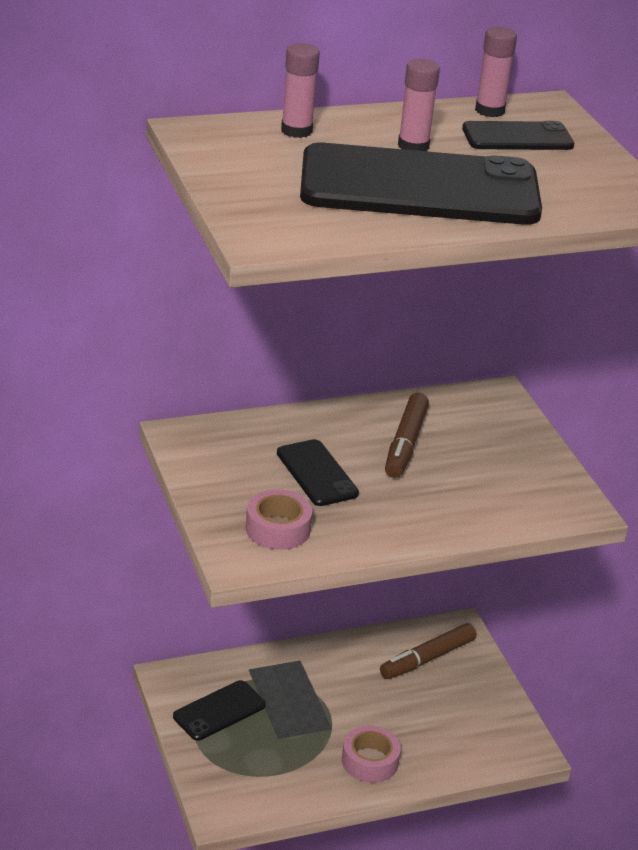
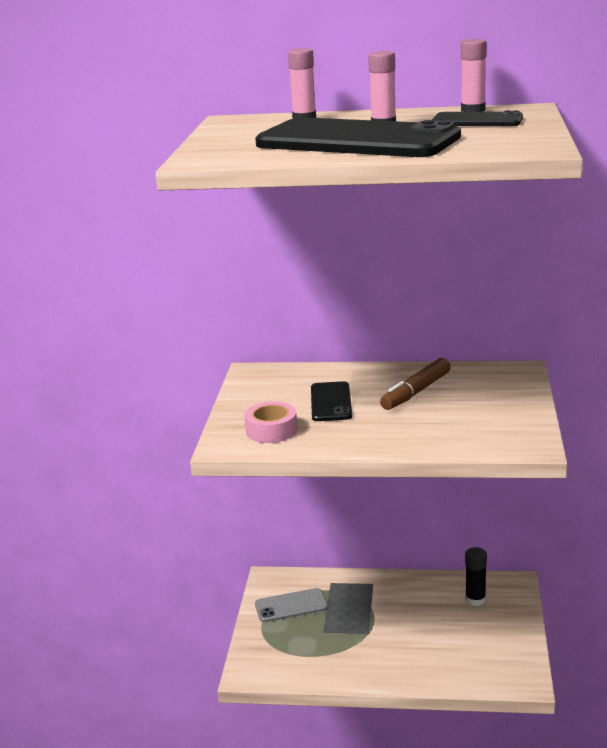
camera: 30 degrees right, 10 degrees down
black phone [173,680,266,741] -> grey phone [255,588,328,622]
pink tape [342,725,401,783] -> none
brown marker [380,623,476,679] -> black glue stick [465,547,487,606]

